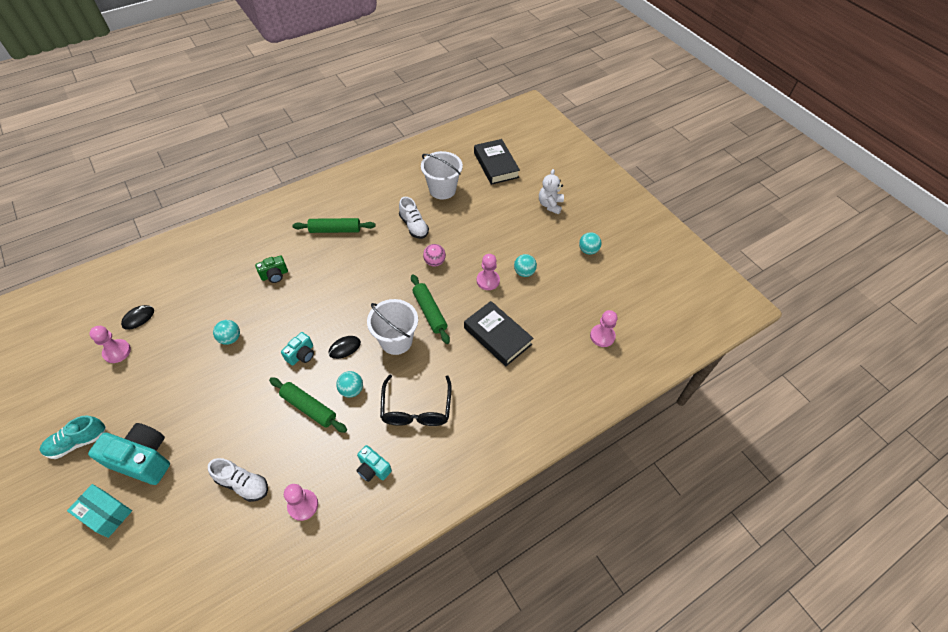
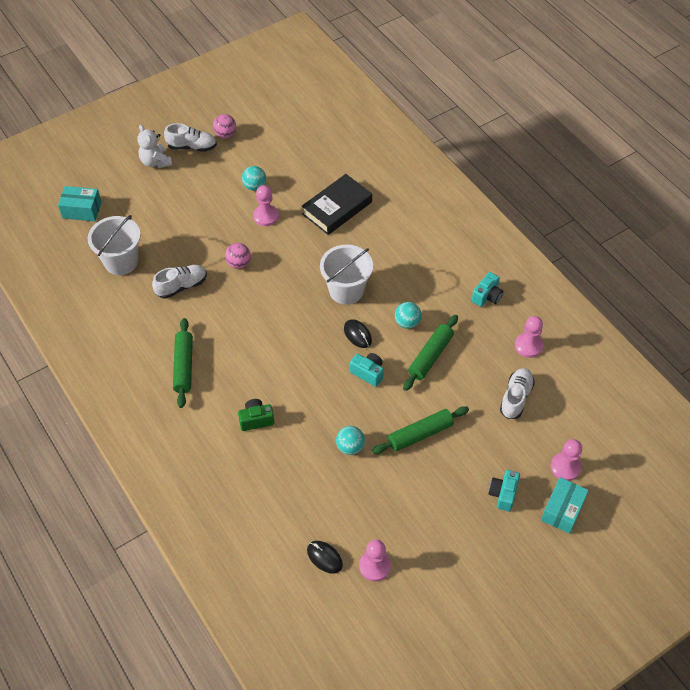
camera: 90 degrees left, 0 degrees up
turquoise shoe [40,415,106,459] -> none
turquoise camera [88,423,170,485] -> turquoise camera [488,470,520,511], size x0.54
green camera [255,255,288,283] -> green camera turned 75 degrees counterclockwise [238,399,275,431]
black glasses [380,374,452,426] -> none
green rolling pin [411,274,450,344] -> green rolling pin moved to [372,406,469,454]
black book [474,139,520,185] -> turquoise box [58,186,102,221]
white teddy bear [539,169,564,214] -> white teddy bear turned 45 degrees clockwise [138,125,172,168]
turquoise ball [579,232,602,255] -> pink ball [213,114,236,138]
pink pawn [590,310,617,347] -> pink pawn moved to [551,439,582,481]
none -> white shoe [164,123,217,152]

